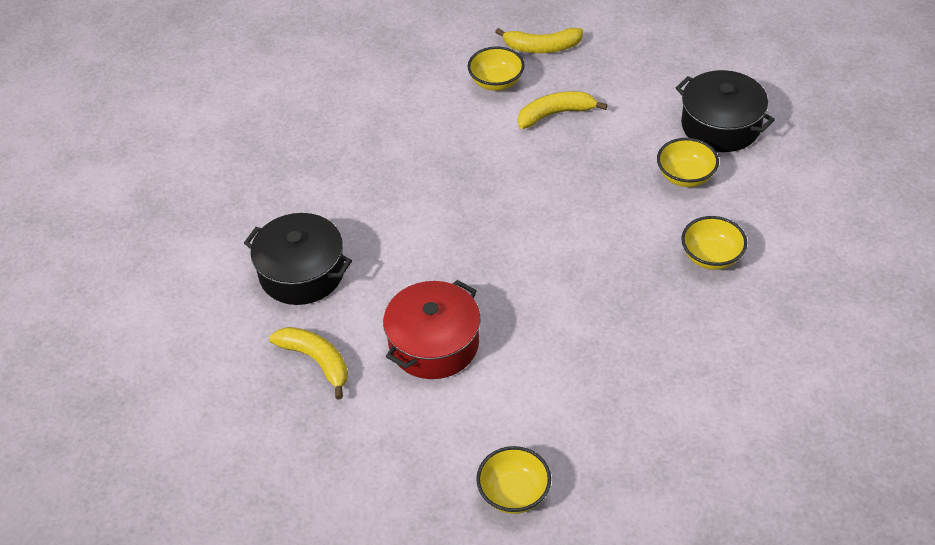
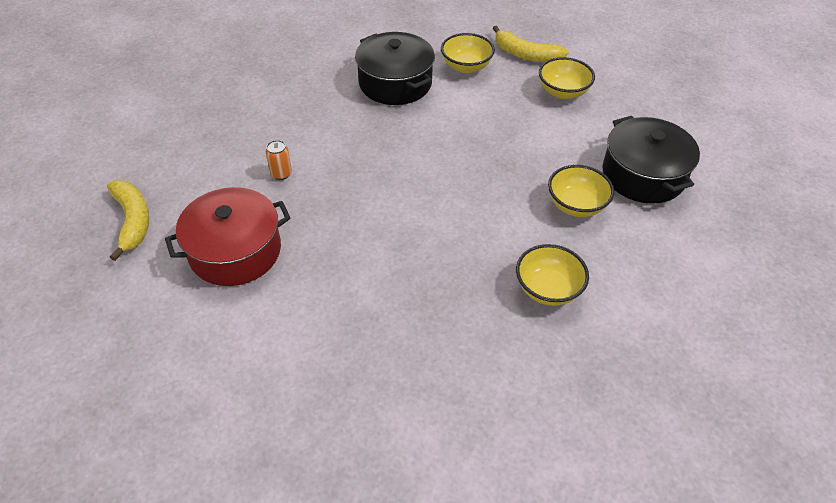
camera: 25 degrees right, 0 degrees up
black pot [244,213,352,305] -> black pot moved to [355,32,435,105]
yellow bowl [476,446,551,514] -> yellow bowl moved to [539,57,595,99]
yellow banana [518,91,608,129] -> none
none -> orange can [266,140,292,180]

